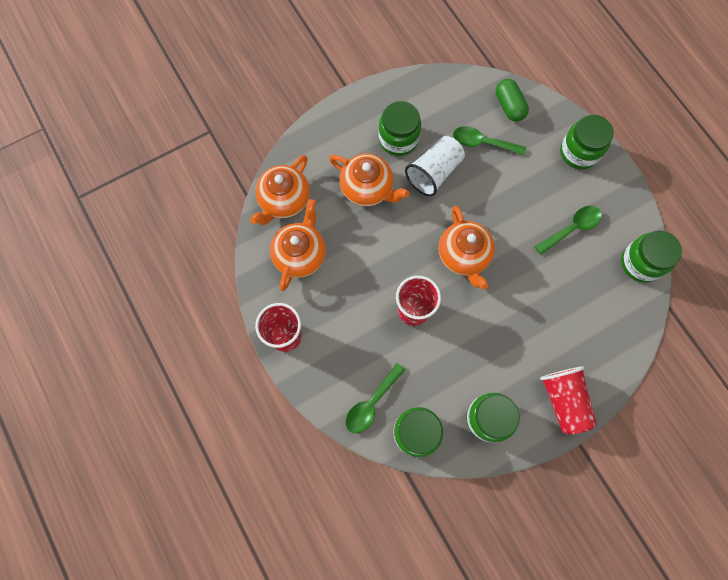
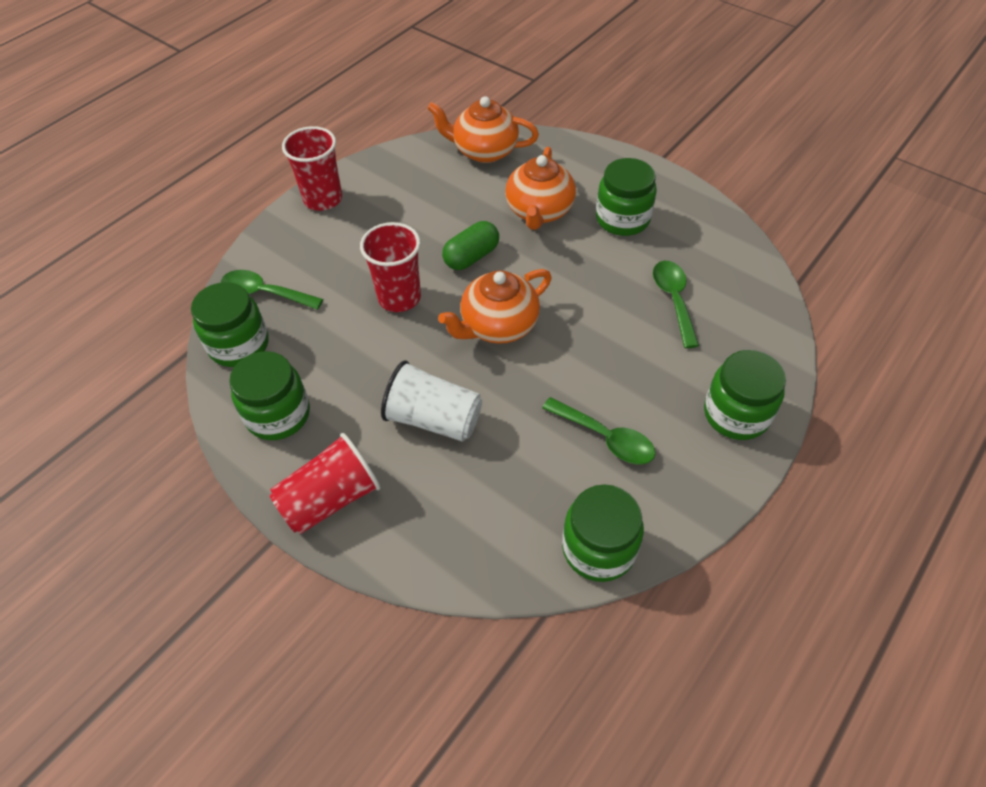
camera: 70 degrees right, 20 degrees down
orange teapot [270,199,326,291] -> none
white cup [405,136,465,196] -> white cup moved to [381,360,482,442]
green capsule [496,79,529,122] -> green capsule moved to [442,221,499,270]

